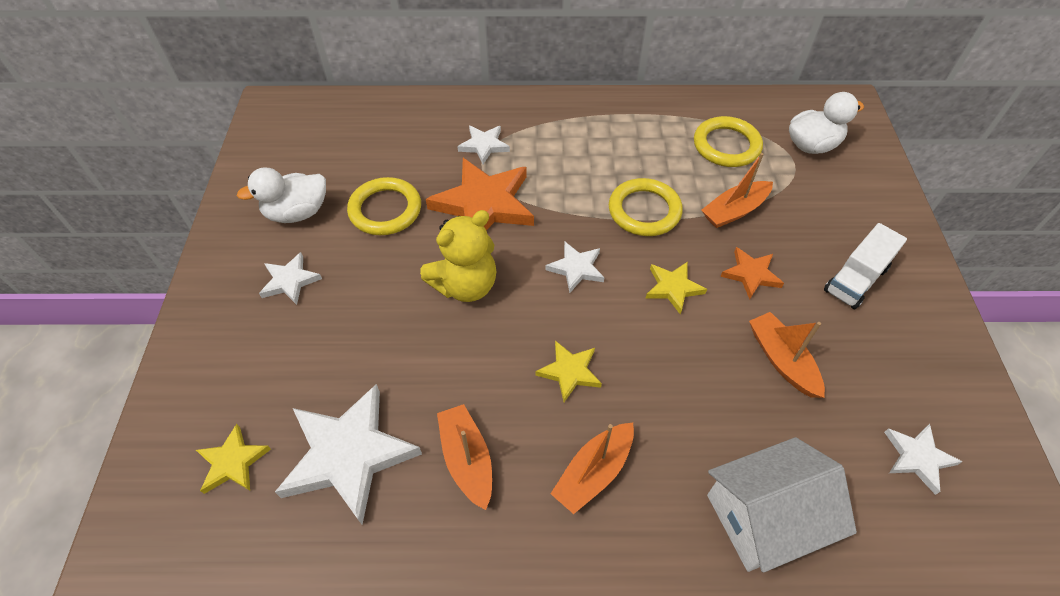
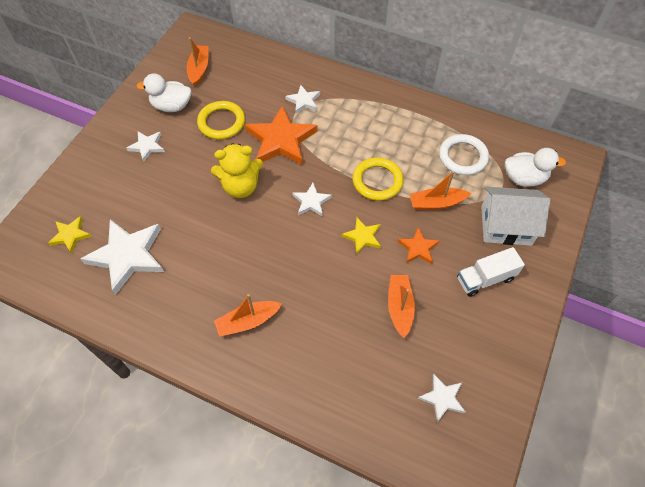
camera: 25 degrees right, 5 degrees up
orange boat [437,404,492,510] -> orange boat moved to [187,37,208,87]
yellow star [535,341,602,402] -> none
yellow ring [694,116,763,167] -> white ring [439,134,489,175]
white house [707,437,857,573] -> white house moved to [481,186,550,246]

